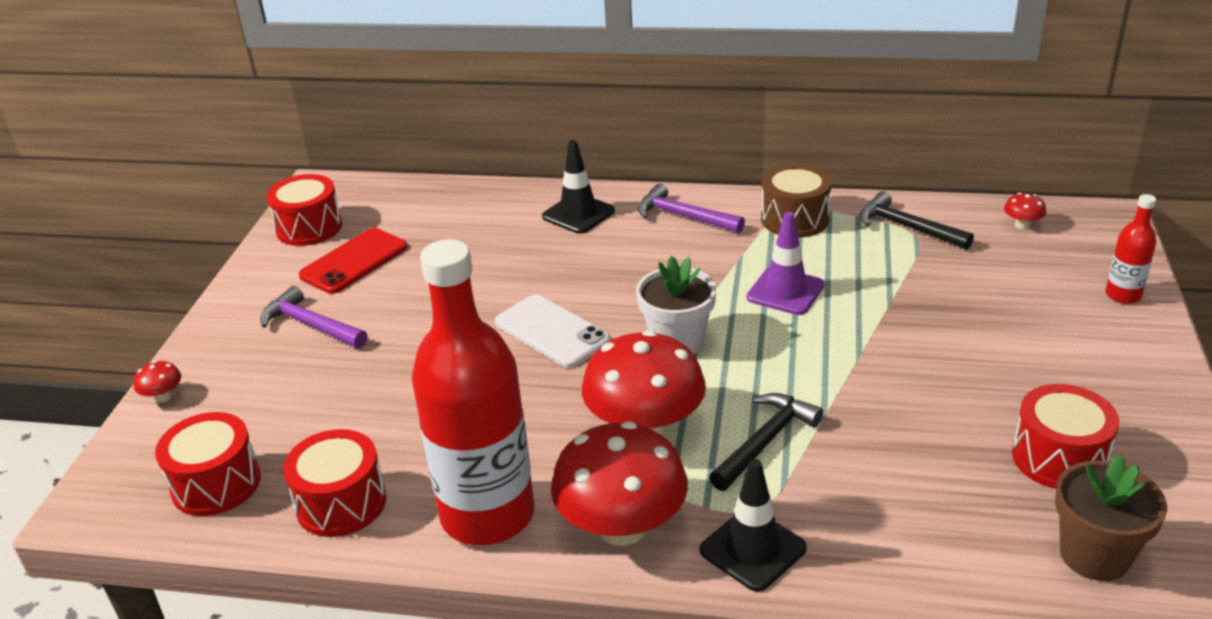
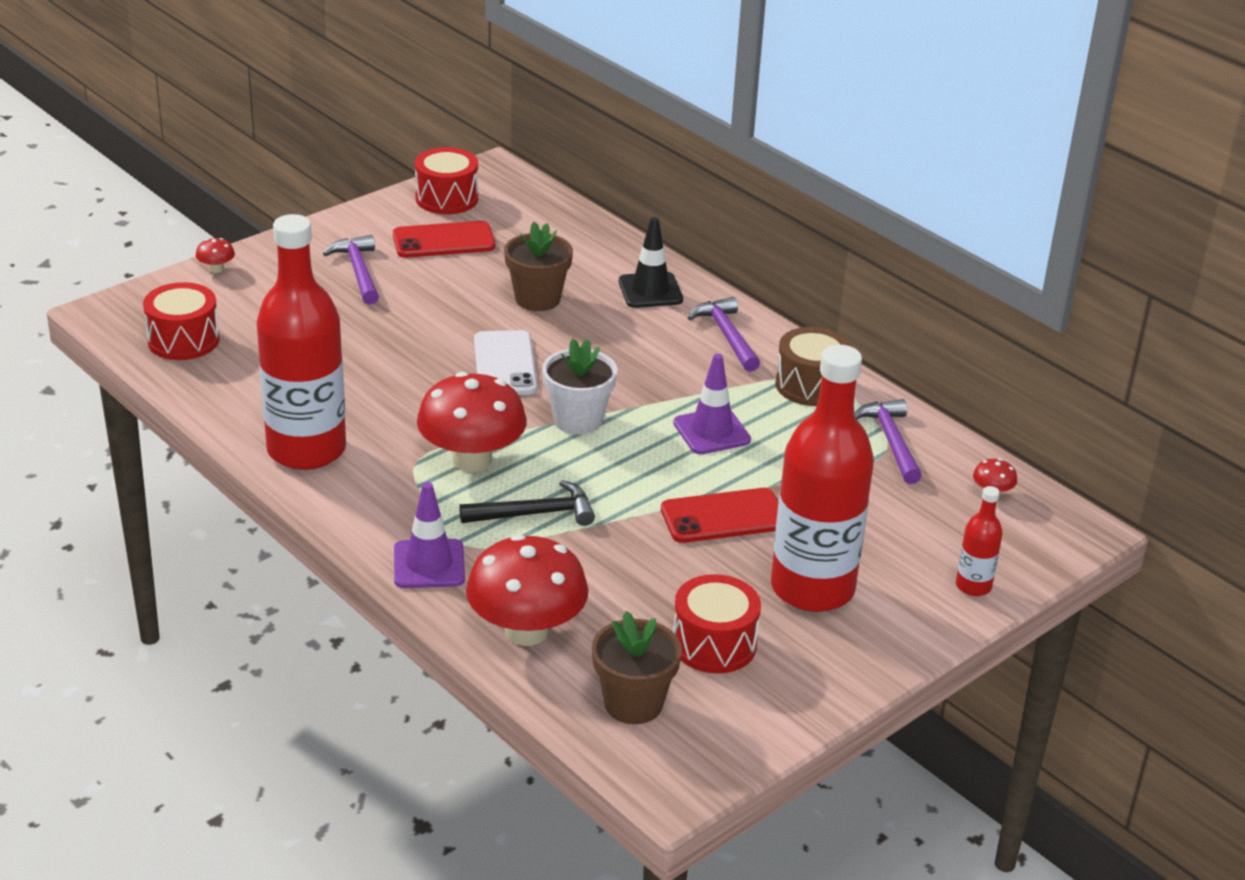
camera: 35 degrees right, 0 degrees up
red drum [283,429,386,537] -> none
red mushroom [551,421,688,546] -> red mushroom moved to [466,534,589,646]
black traffic cone [699,459,807,592] -> purple traffic cone [394,482,465,588]
black hammer [859,191,974,250] -> purple hammer [854,399,922,484]
none -> brown flower pot [504,222,573,311]
none -> red phone [661,488,778,543]
none -> red bottle [771,345,874,612]

